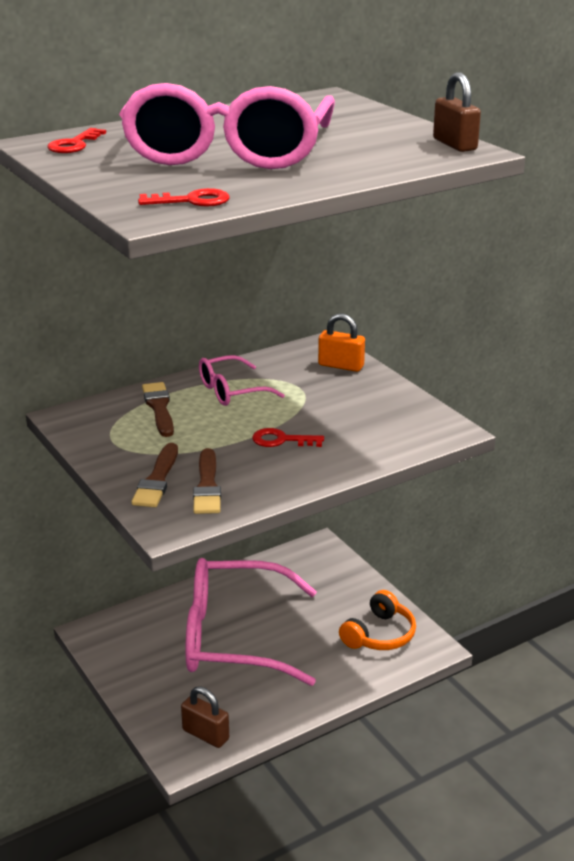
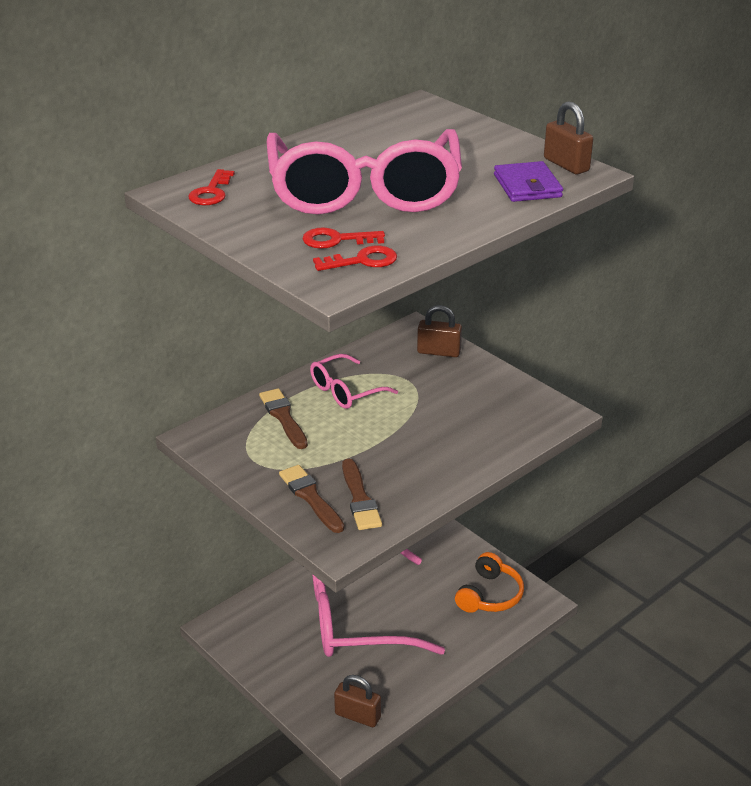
camera: 10 degrees left, 5 degrees up
brown brush [131,443,178,507] -> brown brush turned 150 degrees clockwise [279,465,344,533]
red key [252,428,324,447] -> red key moved to [303,227,385,249]
orange padlock [318,314,365,372] -> brown padlock [417,305,462,357]
none -> purple wallet [494,161,563,202]

